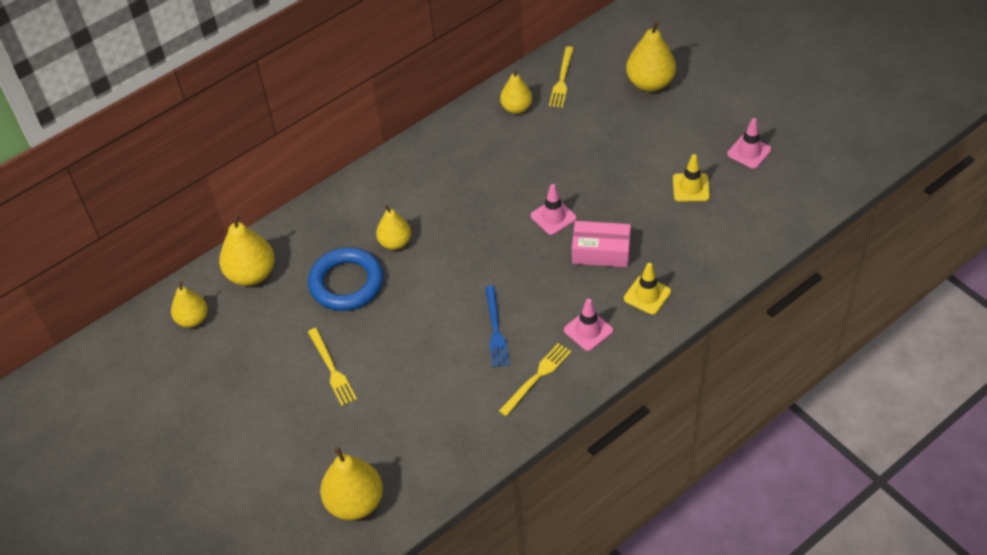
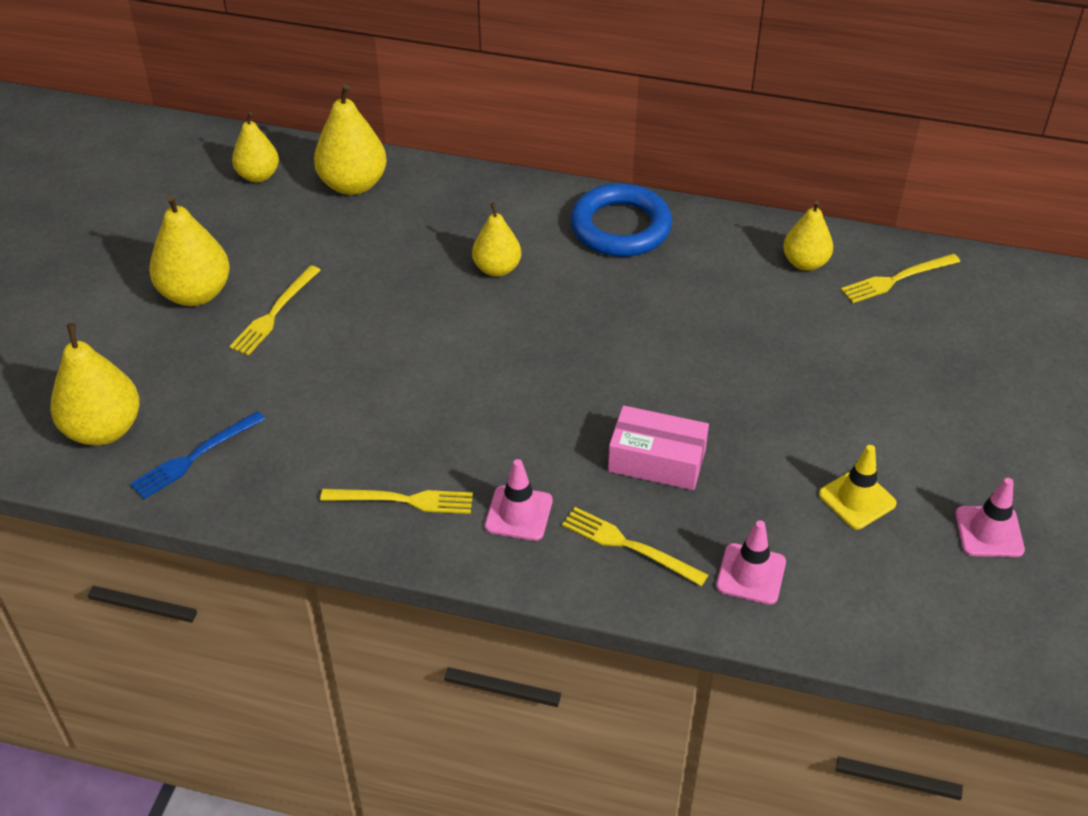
camera: 50 degrees right, 5 degrees down
blue ring [308,247,383,311] -> blue ring moved to [570,183,672,257]
blue fork [485,286,509,367] -> blue fork moved to [130,411,265,499]
pink traffic cone [531,184,577,235] -> pink traffic cone moved to [716,520,786,605]
pink box [572,221,631,267] -> pink box turned 45 degrees counterclockwise [608,405,709,490]
yellow traffic cone [624,263,671,315] -> yellow fork [562,507,708,586]
yellow pear [626,21,676,92] -> yellow pear moved to [149,195,230,306]

